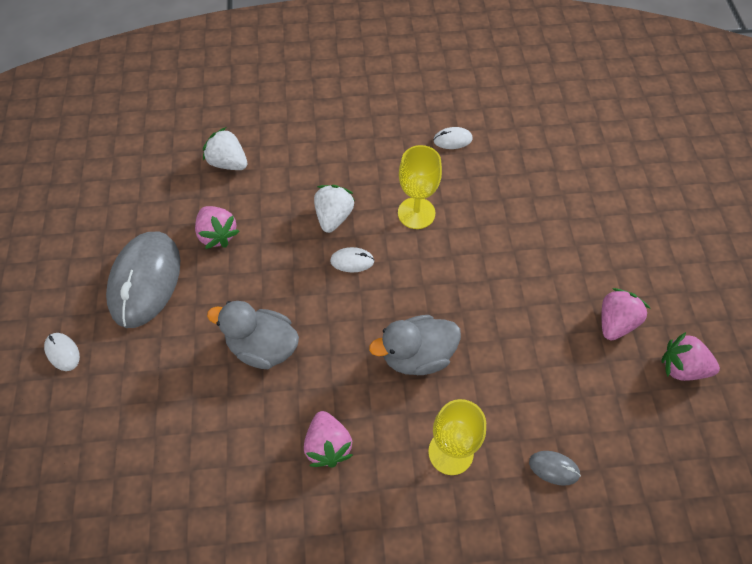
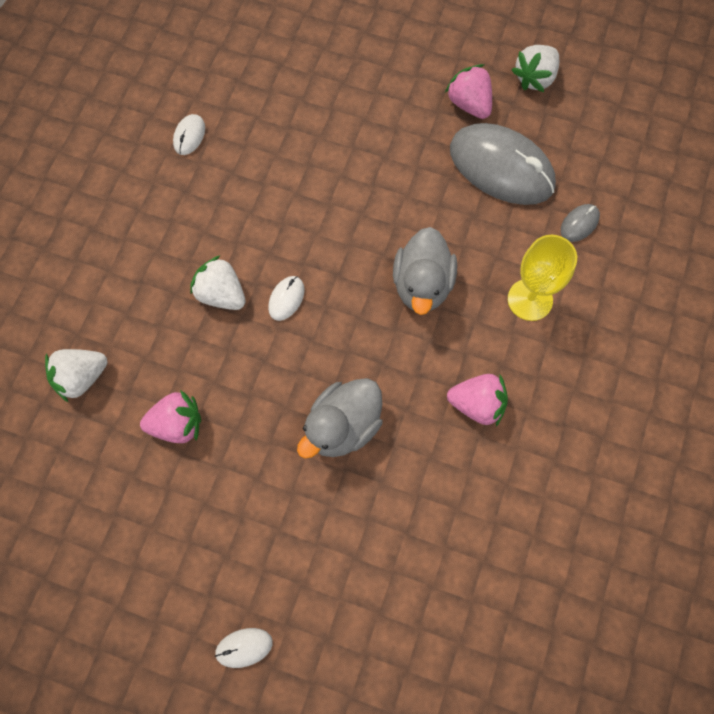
camera: 65 degrees left, 10 degrees up
grey mouse [106,231,180,328] -> grey mouse moved to [450,123,556,205]
yellow goblet [398,145,442,229] -> none
pink strawberry [661,332,720,381] -> white strawberry [512,45,559,92]

